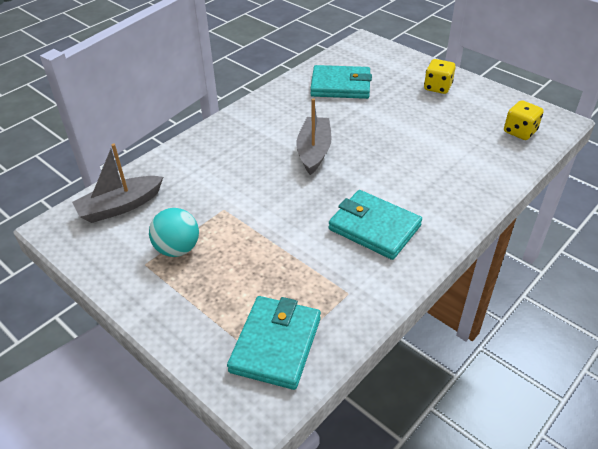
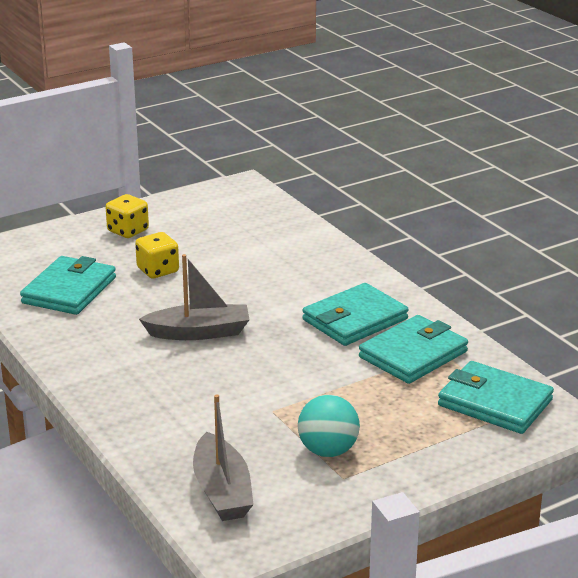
camera: 75 degrees left, 15 degrees down
grey boat [296,98,331,175] -> grey boat turned 150 degrees clockwise [139,254,250,340]
yellow dice [504,100,544,140] -> yellow dice moved to [135,232,179,278]
none -> turquoise wallet [359,315,468,384]

